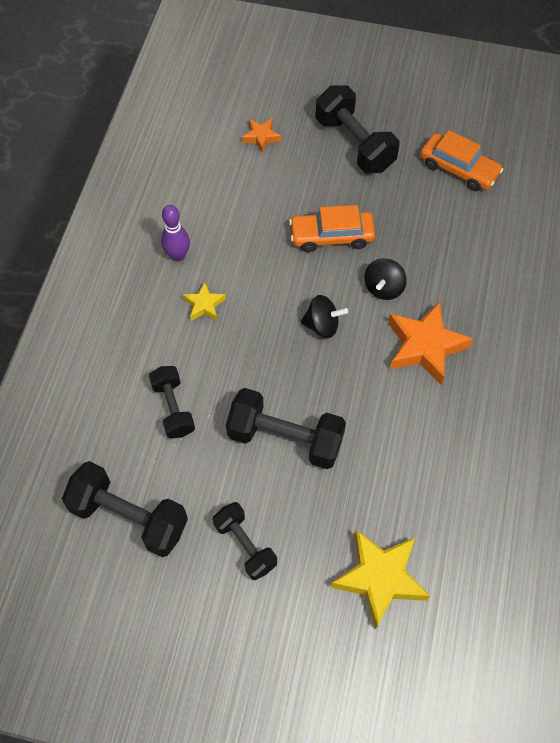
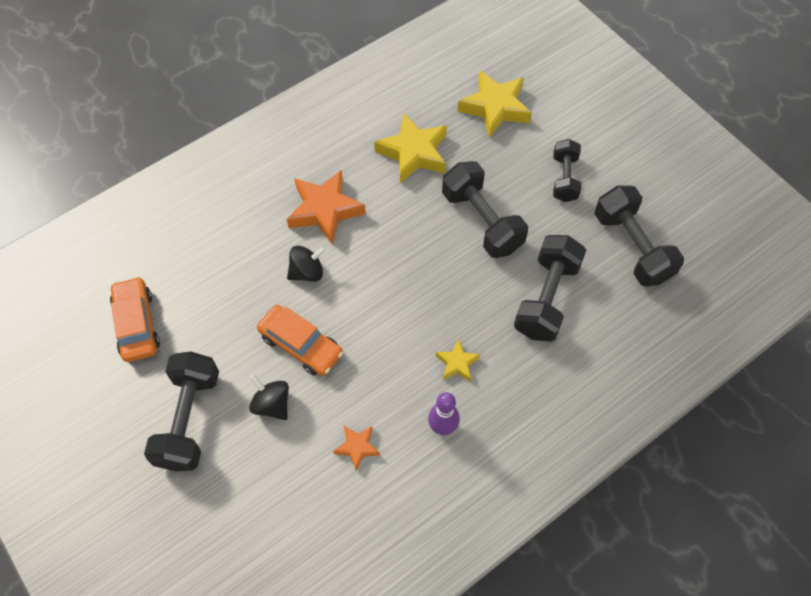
camera: 140 degrees left, 0 degrees up
black dumbbell [149,366,195,438] -> black dumbbell [514,235,586,342], size x1.58
orange star [242,118,281,152] -> orange star moved to [333,426,380,471]
black spinning top [301,295,348,338] -> black spinning top moved to [249,374,289,420]
none -> yellow star [374,113,447,184]

